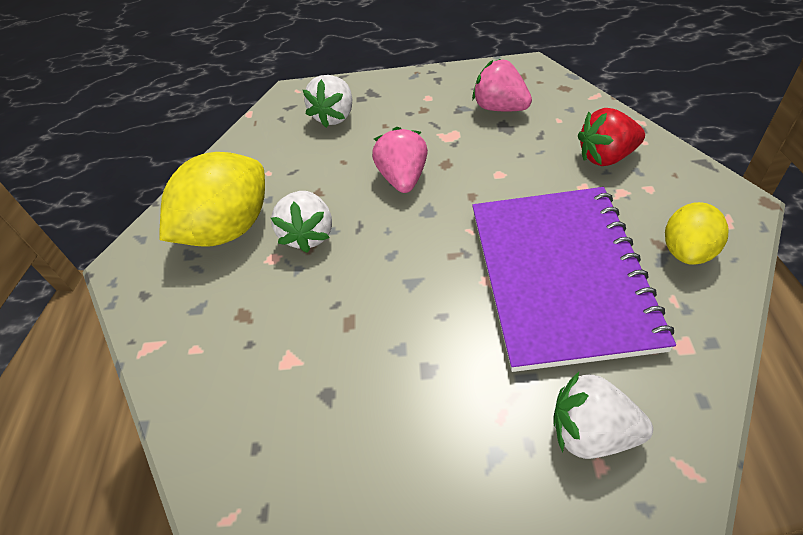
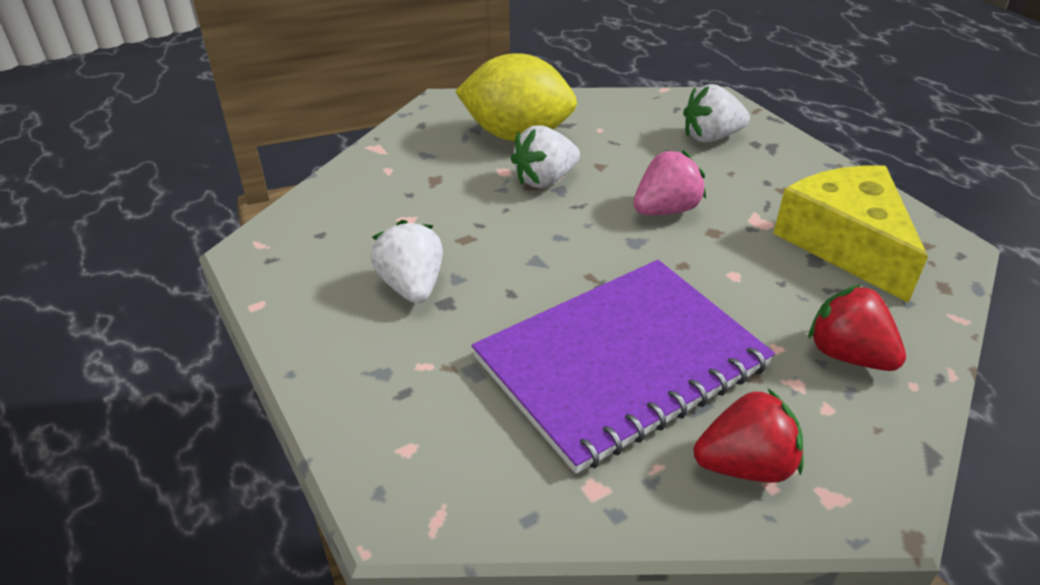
camera: 55 degrees right, 10 degrees down
pink strawberry [472,59,532,111] -> yellow cheese [773,166,928,303]
white strawberry [553,372,653,459] -> white strawberry moved to [371,220,443,303]
yellow lemon [665,202,729,265] -> red strawberry [693,388,804,483]

